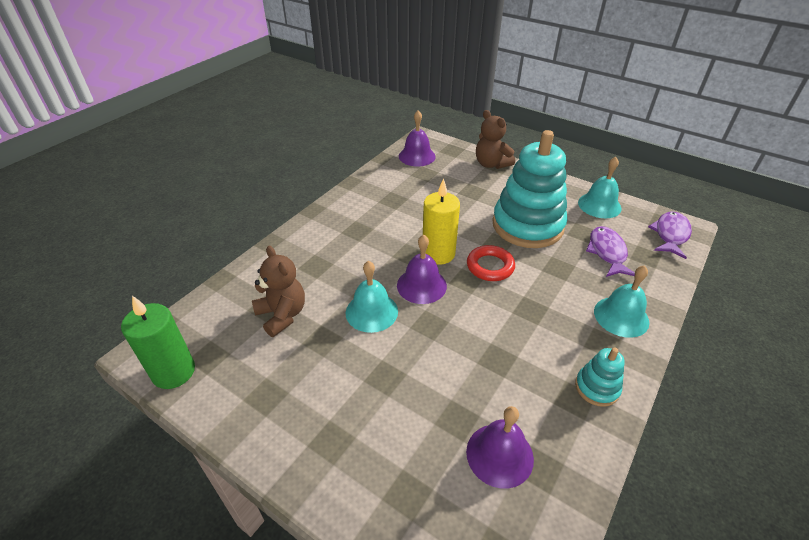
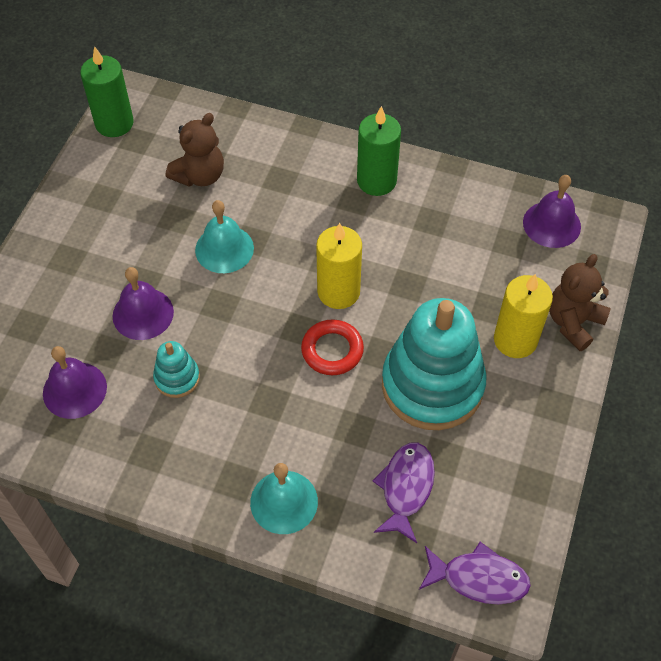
camera: 75 degrees right, 15 degrees up
purple bell [397,235,447,304] -> purple bell moved to [113,267,174,340]
turquoise stacking toy [575,348,625,407] -> turquoise stacking toy moved to [153,341,200,398]
turquoise bell [578,157,621,218] -> none
purple fish [586,226,635,277] -> purple fish turned 60 degrees counterclockwise [372,443,435,543]
none -> green candle [357,106,401,196]
none -> yellow candle [494,274,553,358]

